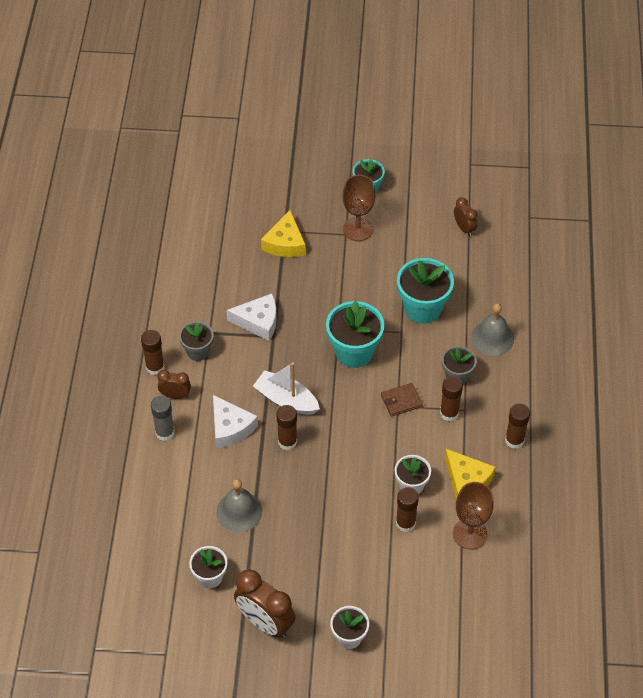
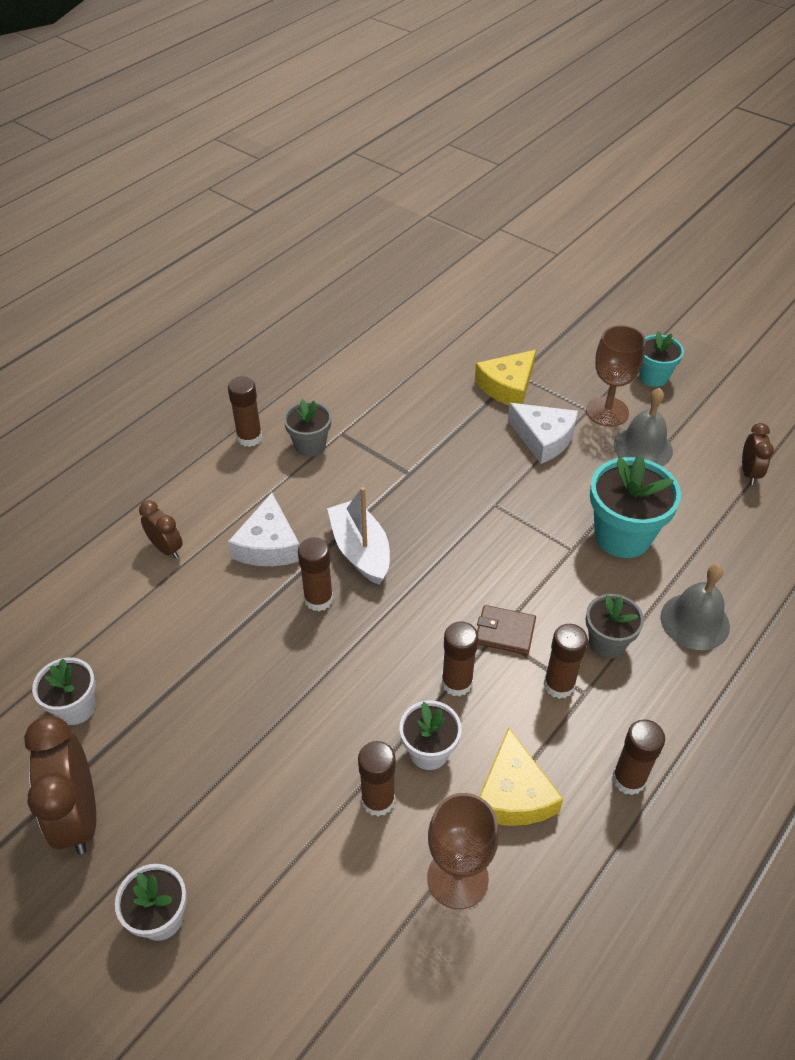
camera: 35 degrees right, 5 degrees down
grey glue stick [151,396,175,441] -> none
brown clock [157,370,191,399] -> brown clock moved to [139,501,183,559]
grey bell [217,479,262,532] -> grey bell moved to [614,388,673,466]
white cheese [226,293,277,341] -> white cheese moved to [508,403,578,464]
turquoise flower pot [326,301,384,368] -> none
none -> brown glue stick [442,621,478,697]

